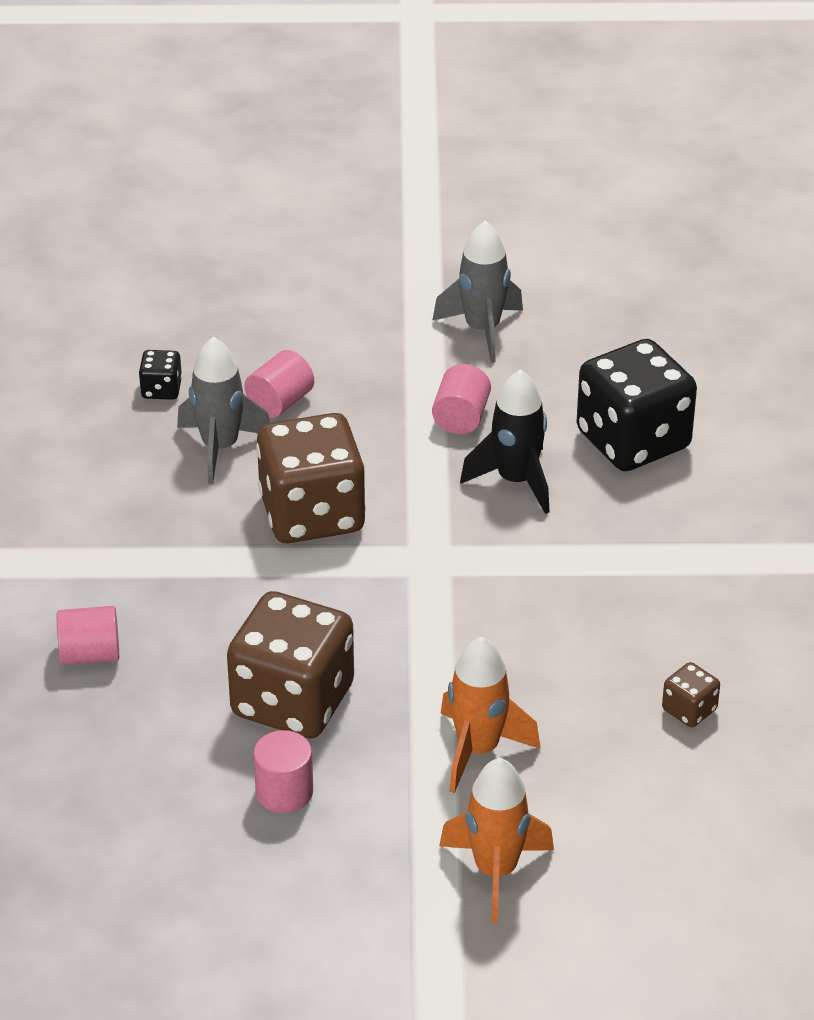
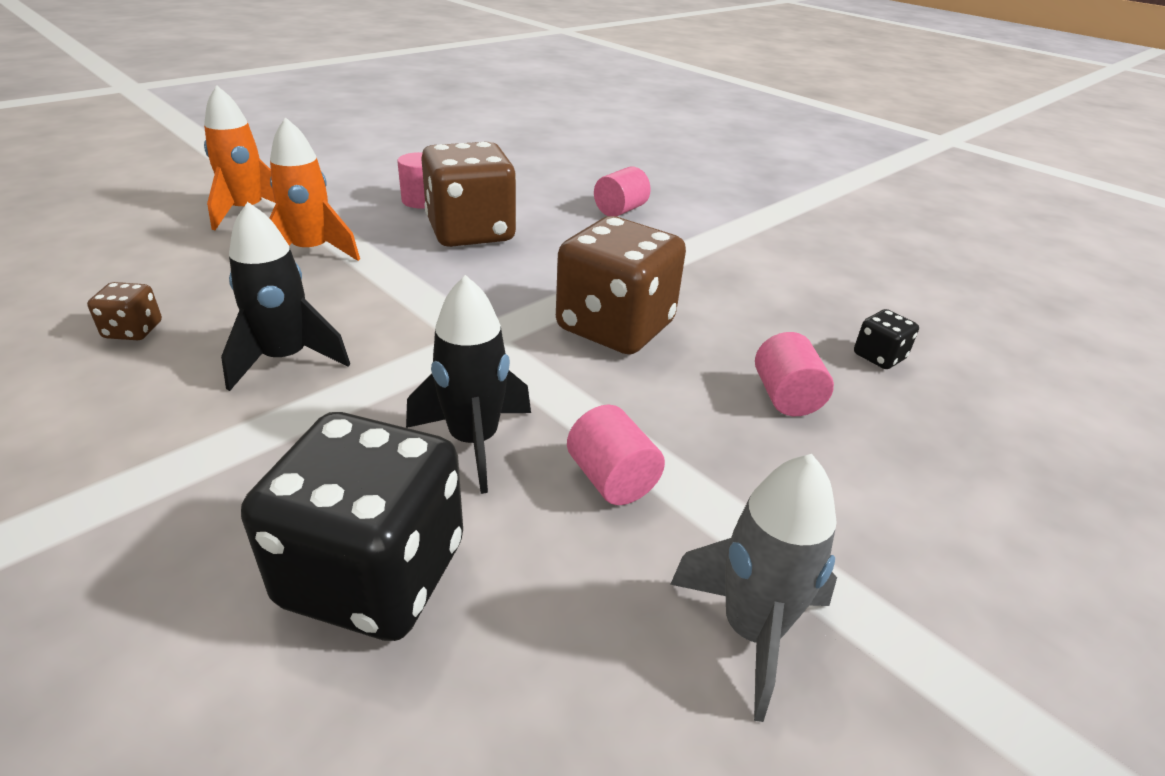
camera: 135 degrees right, 5 degrees down
grey rocket [177,337,270,485] -> none
none -> black rocket [221,202,350,391]

